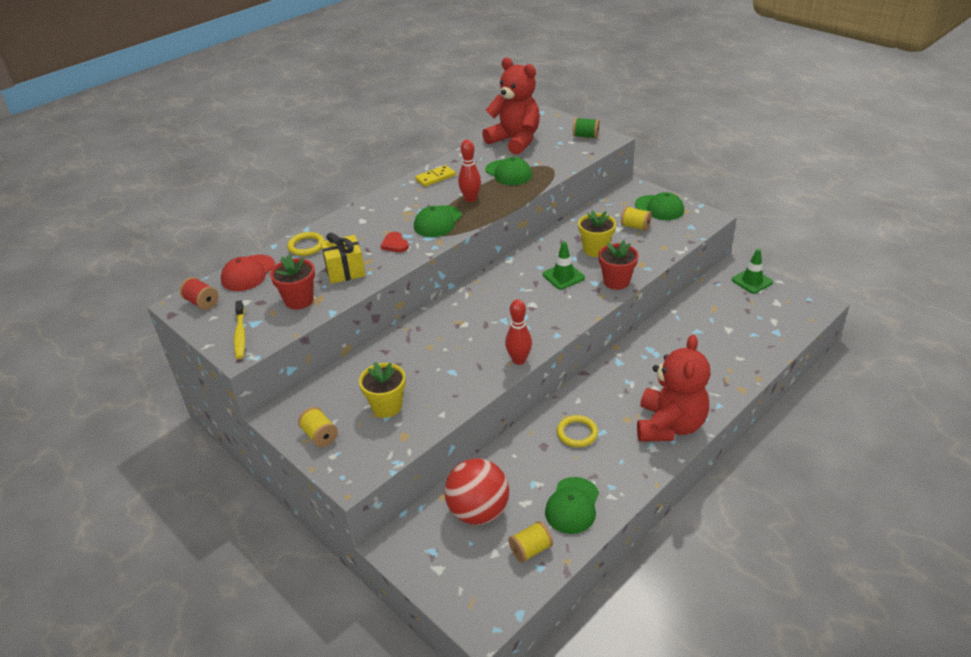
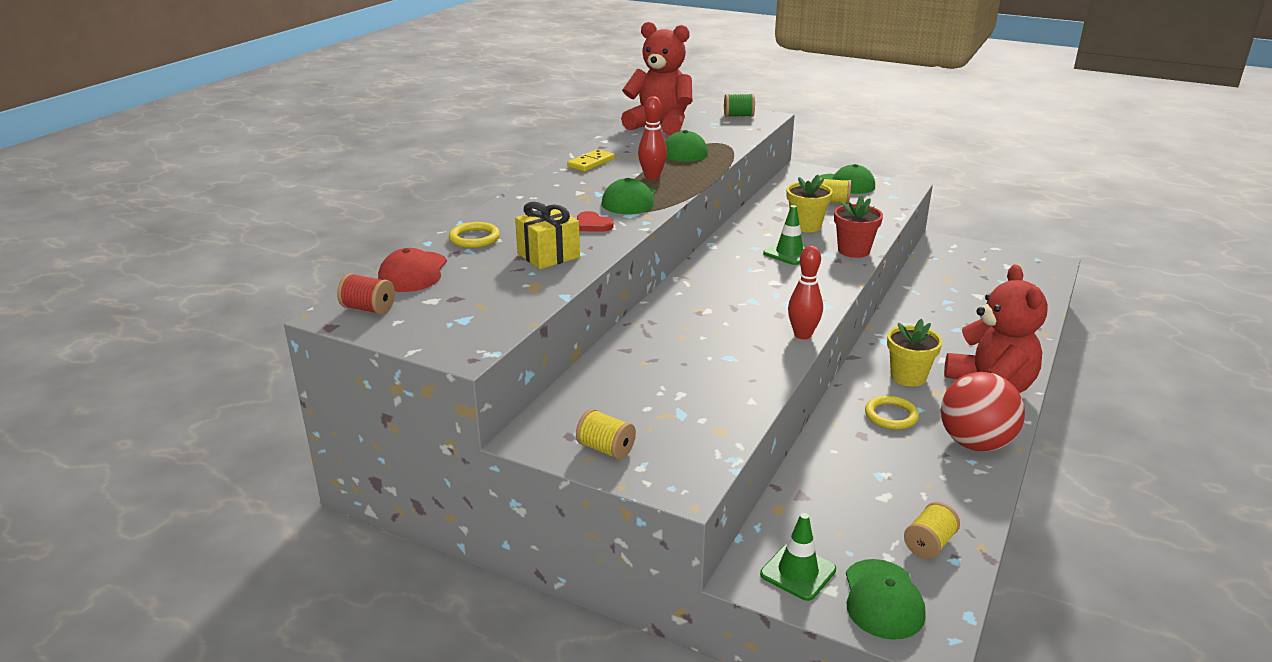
camera: 20 degrees left, 10 degrees down
yellow toothbrush [234,301,245,359] -> none
red flower pot [270,254,315,310] -> none
yellow flower pot [359,362,406,418] -> yellow flower pot moved to [887,319,942,387]
red ball [444,458,509,525] -> red ball moved to [941,372,1025,452]
green cap [545,477,599,534] -> green cap moved to [846,559,926,640]
green traffic cone [732,249,773,294] -> green traffic cone moved to [760,513,836,601]

